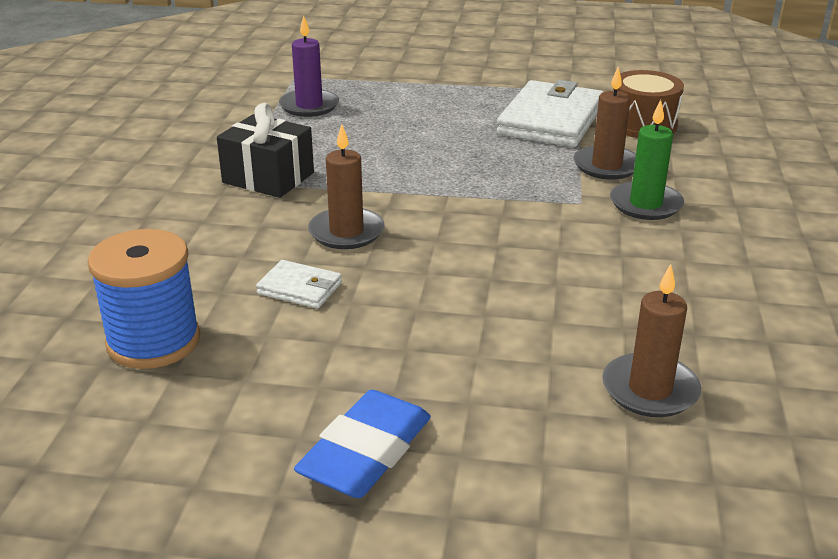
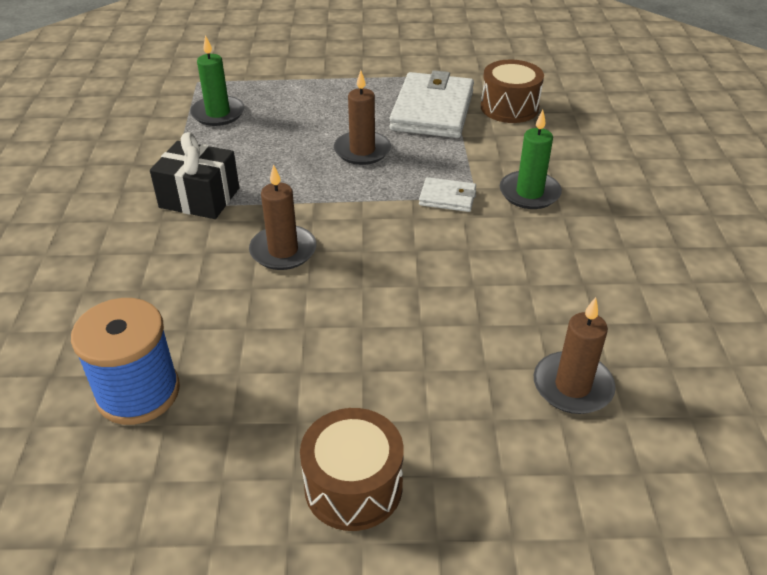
camera: 10 degrees left, 10 degrees up
white wallet [256,260,342,309] -> white wallet moved to [419,177,476,212]
purple candle [279,16,339,117] -> green candle [190,35,245,126]
blue eraser [294,390,431,498] -> brown drum [300,408,404,531]
brown candle [573,67,636,180] -> brown candle moved to [334,70,391,165]

